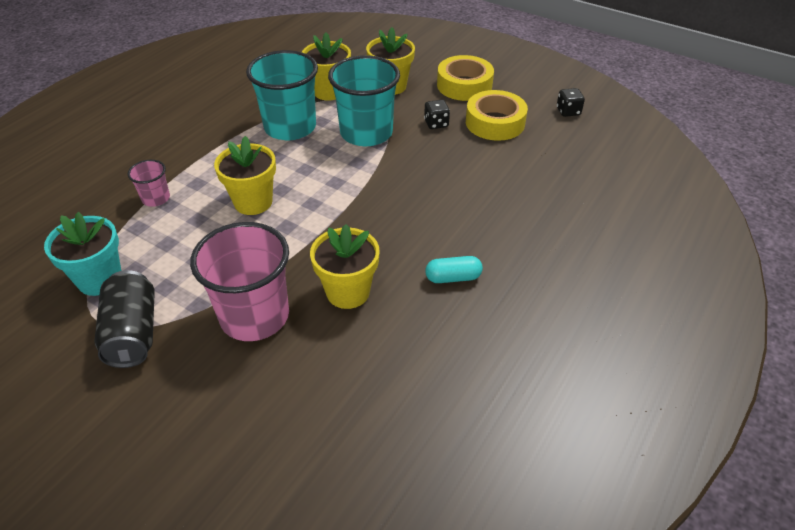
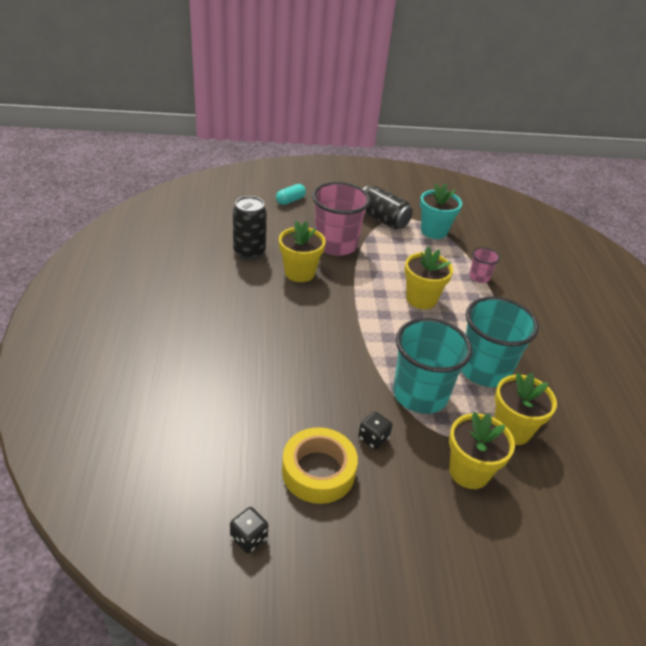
camera: 140 degrees right, 5 degrees down
turquoise capsule [425,256,483,283] -> turquoise capsule moved to [276,184,306,205]
yellow tape [437,55,494,101] -> none
none -> black can [233,196,267,260]

